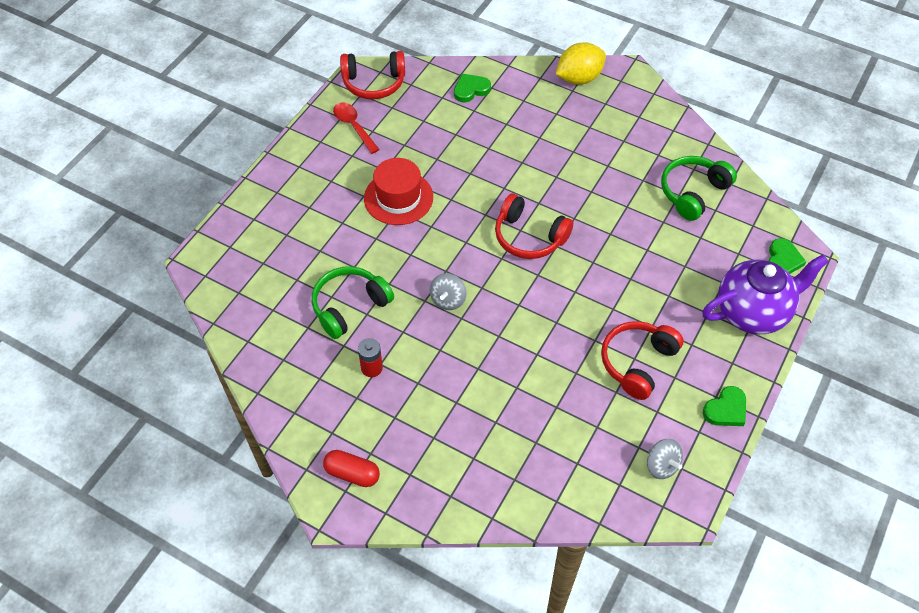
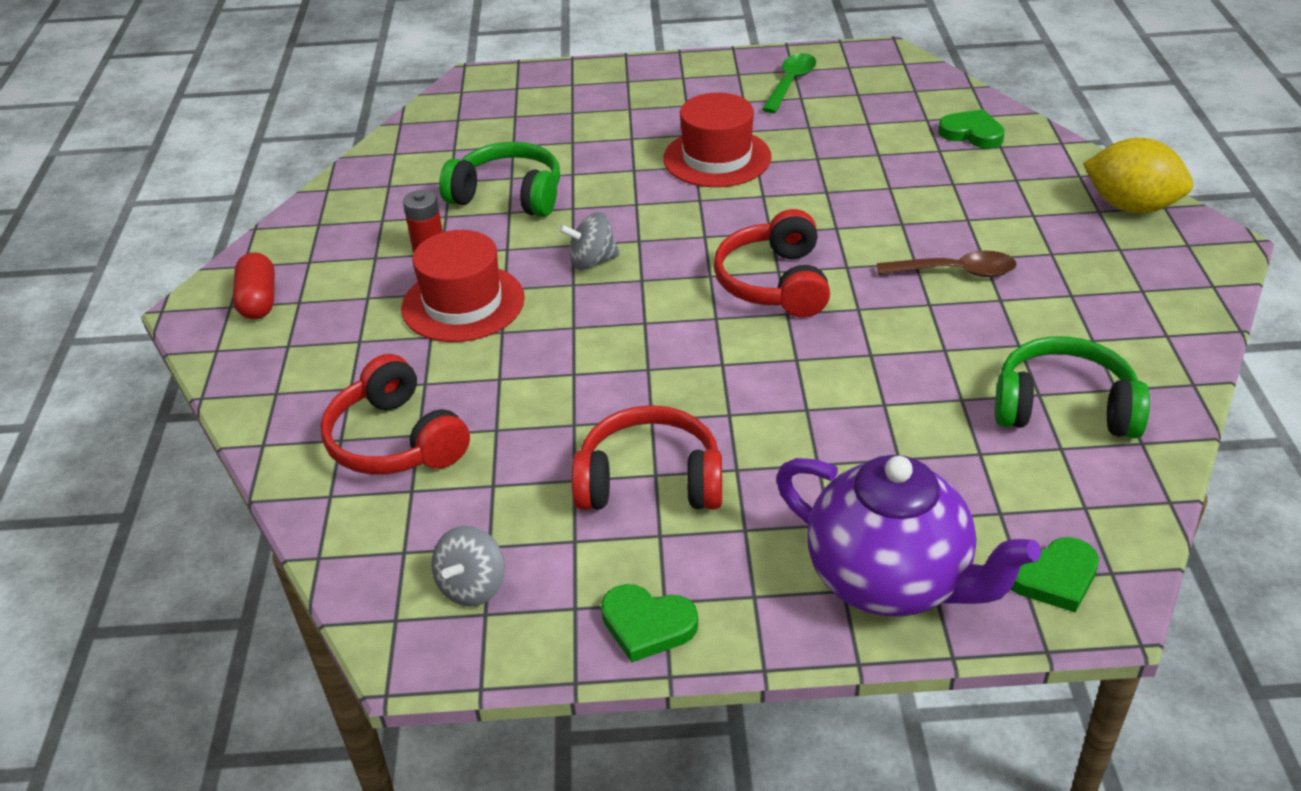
camera: 60 degrees right, 15 degrees down
red spoon [333,102,380,154] -> green spoon [762,53,816,113]
red headphones [340,51,405,99] -> red headphones moved to [320,354,470,475]
none -> red hat [401,230,525,342]
none -> brown spoon [877,250,1017,277]

